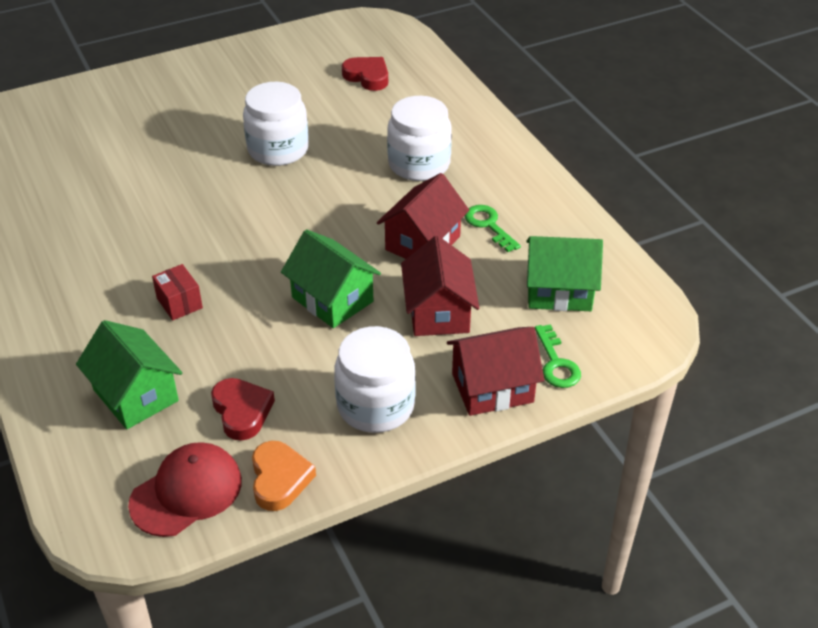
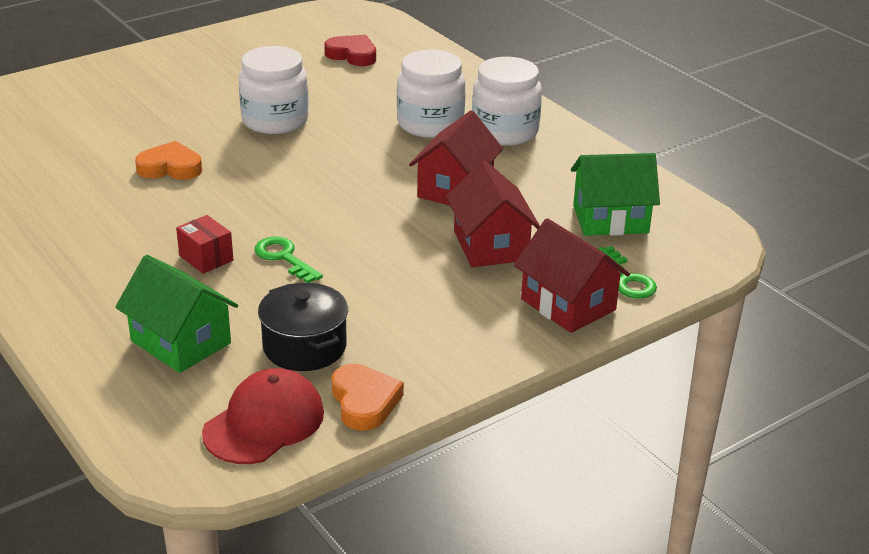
camera: 10 degrees left, 10 degrees down
red heart [211,378,275,441] -> black pot [258,283,348,371]
green house [281,229,381,328] -> none
white jar [334,326,416,433] -> white jar moved to [472,57,542,146]
red house [447,327,544,416] -> red house turned 75 degrees clockwise [514,218,630,333]
green key [464,205,521,252] -> green key moved to [255,237,323,283]
none -> orange heart [135,141,202,180]

